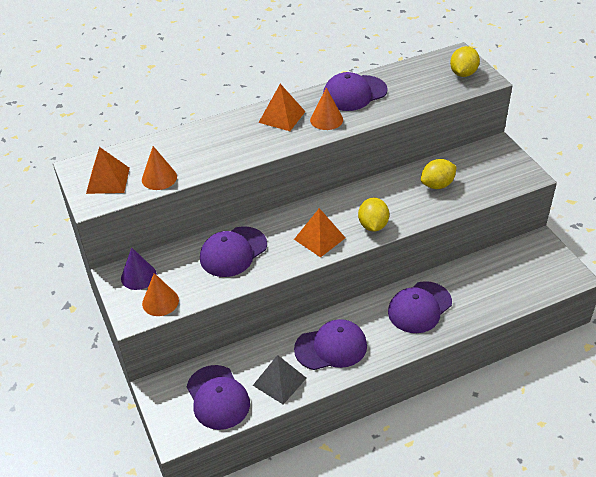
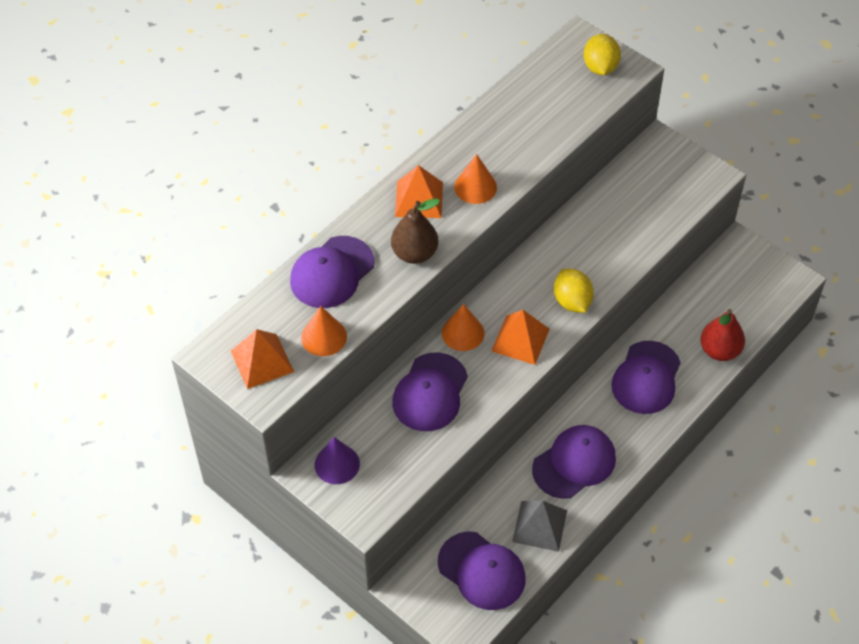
camera: 25 degrees left, 10 degrees up
orange cone [142,273,179,316] -> orange cone moved to [442,304,485,351]
purple cap [323,72,388,111] -> purple cap moved to [290,236,375,308]
yellow lemon [421,159,457,189] -> none
none -> brown pear [391,199,440,264]
none -> red pear [701,309,745,361]

